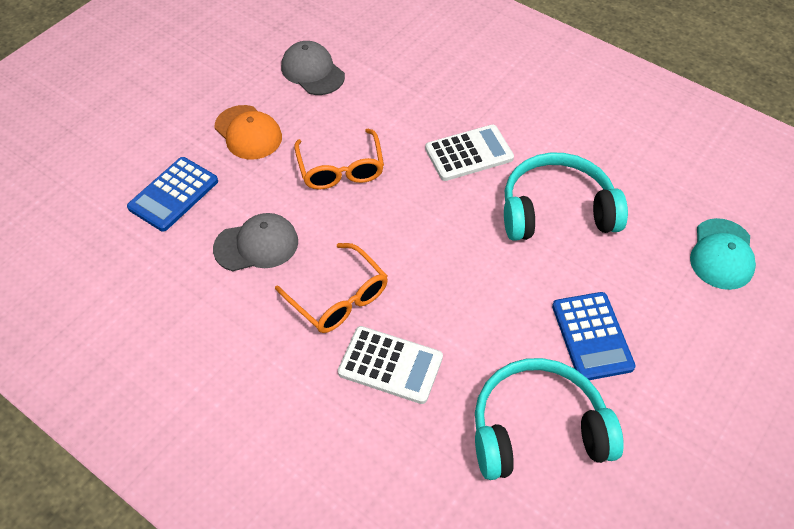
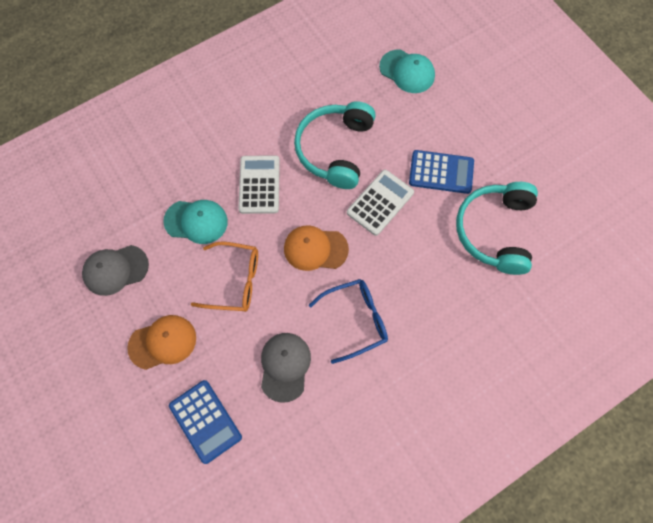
camera: 70 degrees left, 15 degrees up
orange glasses [275,243,388,333] -> blue glasses [309,279,388,364]
white calculator [338,326,443,404] -> white calculator moved to [347,170,414,236]
none -> turquoise cap [163,200,228,244]
none -> orange cap [284,225,349,271]

